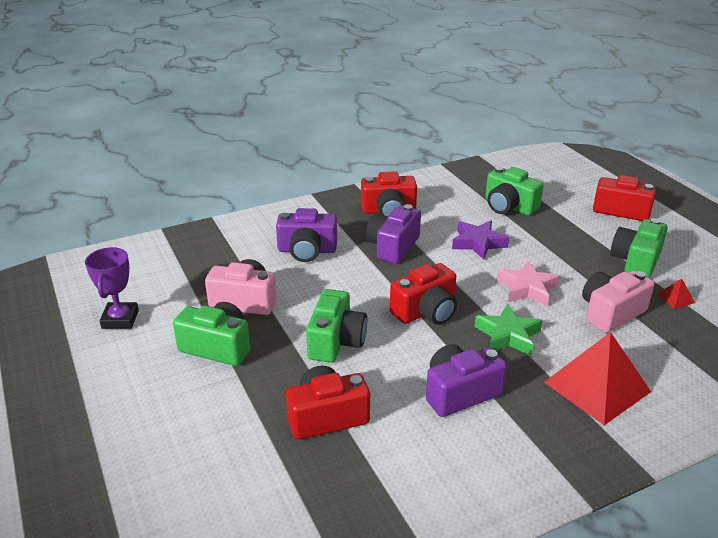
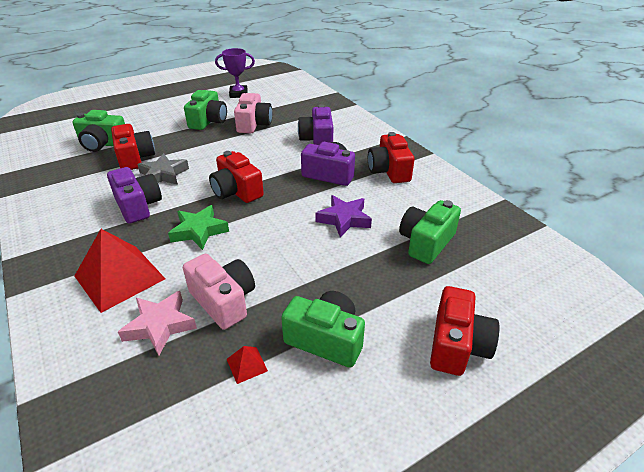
camera: 85 degrees right, 5 degrees up
green camera [306,289,367,363] -> green camera moved to [72,110,125,152]
pink star [497,261,560,306] -> pink star moved to [118,291,197,356]
none -> grey star [137,153,189,185]

